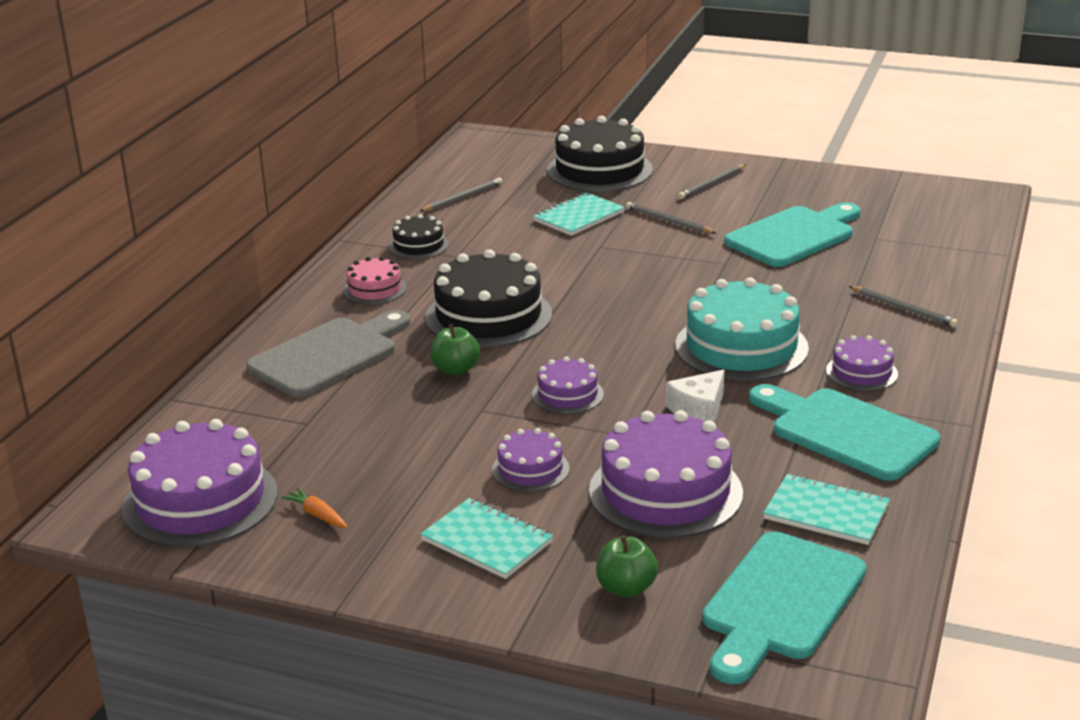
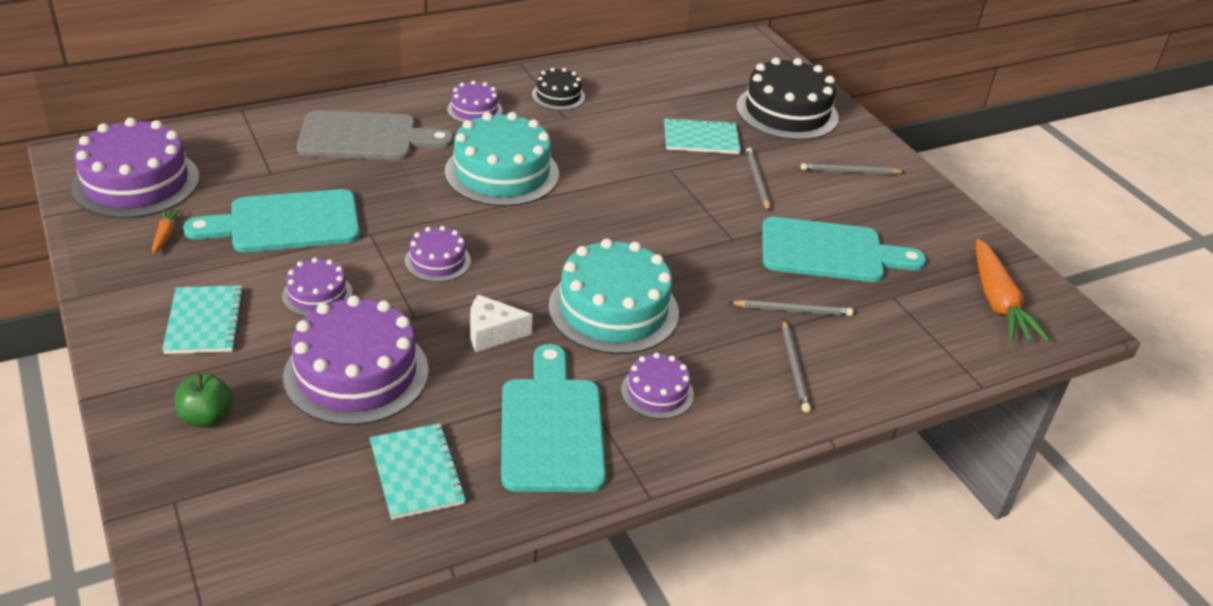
camera: 40 degrees right, 10 degrees up
pink cake [343,256,407,304] -> purple cake [447,80,502,123]
grey pencil [420,178,502,212] -> grey pencil moved to [729,300,853,316]
black cake [425,249,552,347] -> turquoise cake [445,112,559,206]
green apple [430,324,480,375] -> none
turquoise cutting board [702,531,866,684] -> turquoise cutting board moved to [183,189,360,253]
none -> orange carrot [976,239,1050,342]

